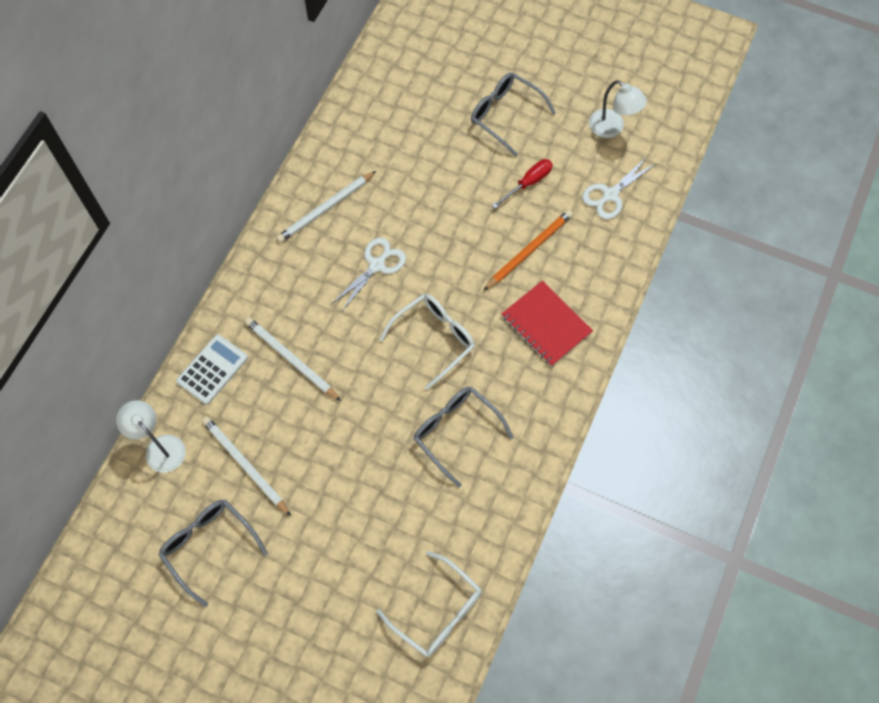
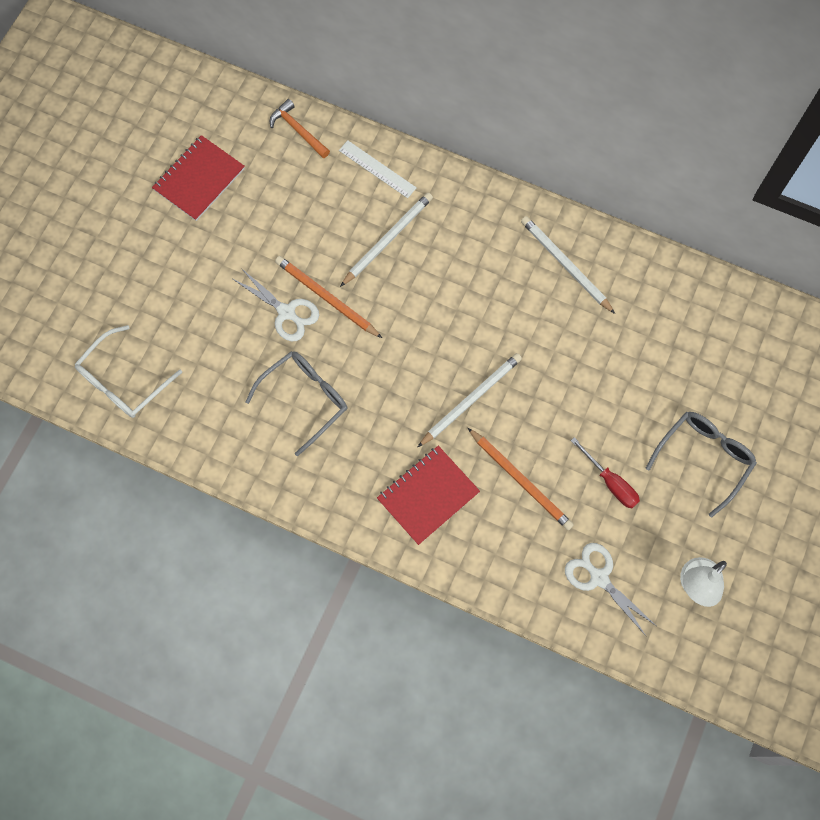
camera: 90 degrees right, 5 degrees up
white lamp [116,400,186,473] -> orange hammer [270,99,330,158]
grey glasses [159,499,268,607] -> red notebook [152,135,245,221]
white calculator [176,335,248,405] -> white ruler [339,140,417,198]
white pencil [202,416,291,516] -> white pencil moved to [418,353,522,447]
white scissors [333,238,406,311] -> white scissors moved to [233,268,319,341]
white glasses [379,294,475,390] -> none
none -> orange pencil [275,256,382,338]

